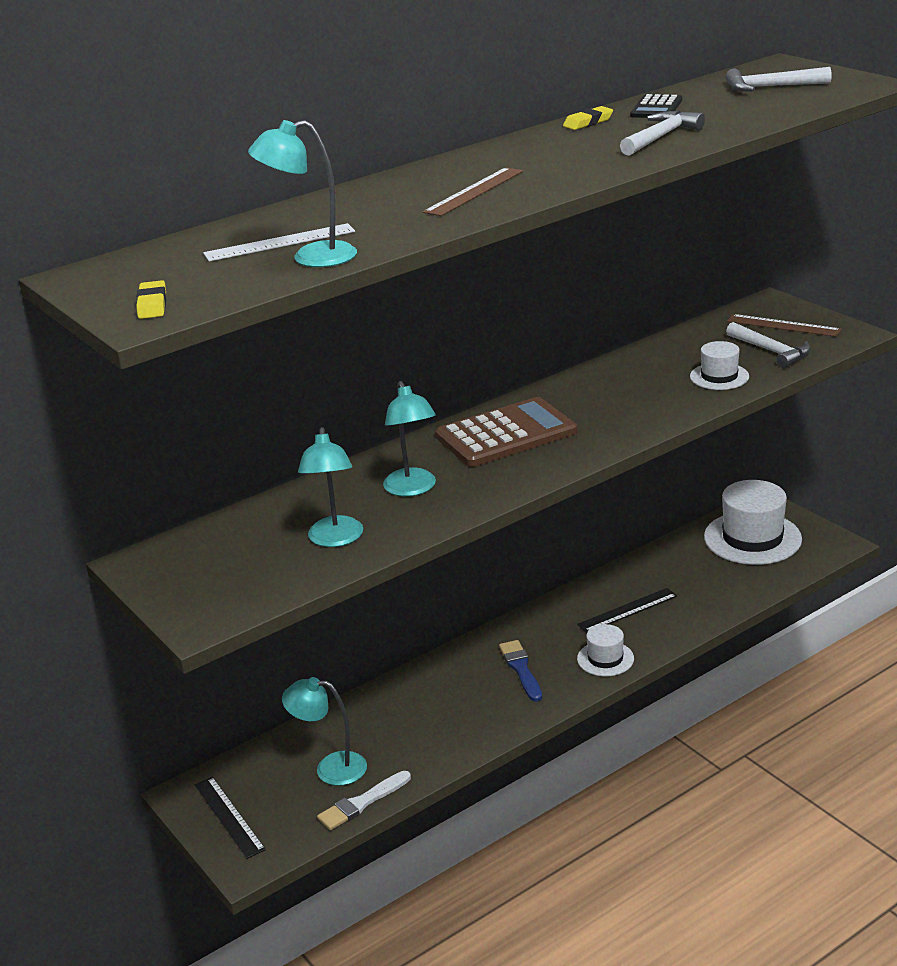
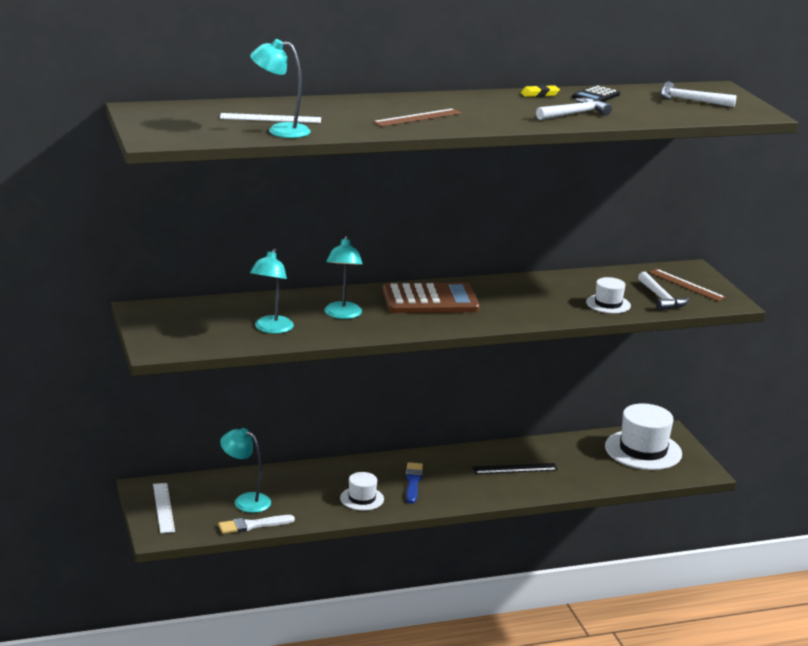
camera: 15 degrees right, 5 degrees down
yellow eraser [136,280,166,319] -> none
black ruler [195,777,266,859] -> white ruler [153,483,175,533]
white hat [577,624,634,676] -> white hat moved to [340,472,384,511]

